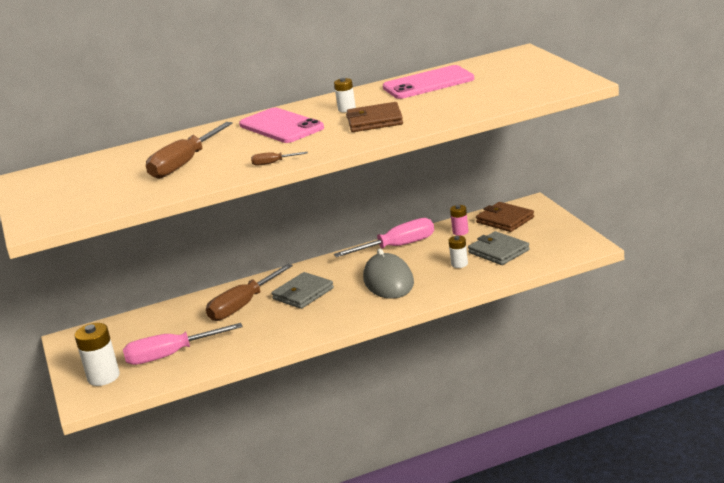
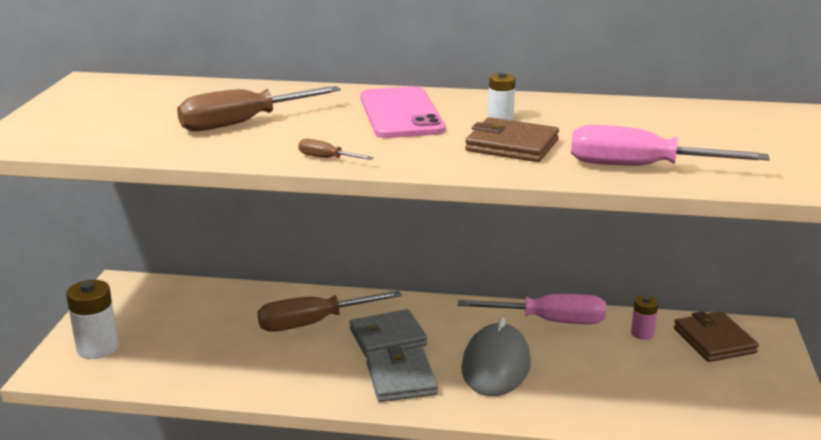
camera: 25 degrees right, 0 degrees up
pink screwdriver [123,323,243,365] -> pink screwdriver moved to [571,125,770,166]
pink phone [383,65,474,99] -> none
white battery [448,235,468,268] -> none
grey wallet [468,231,530,265] -> grey wallet moved to [366,347,438,402]

